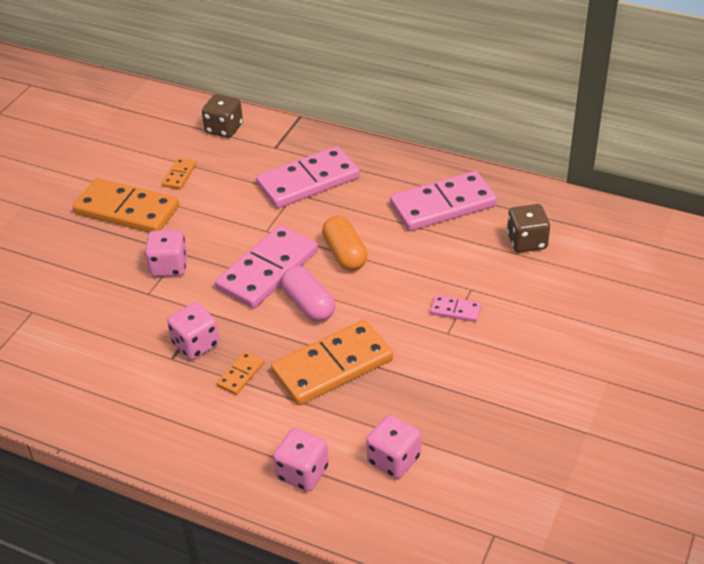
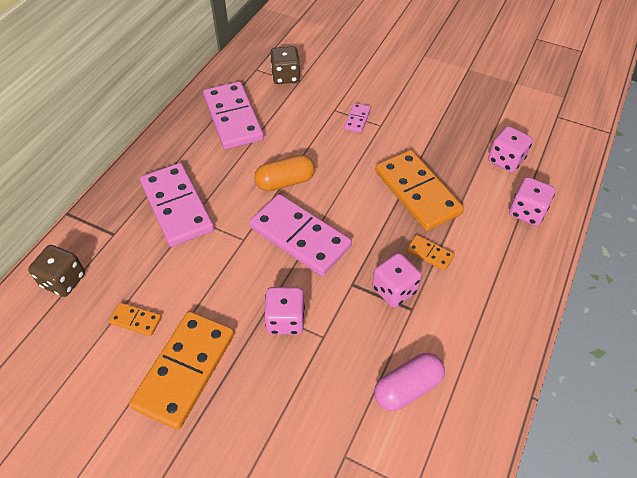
camera: 90 degrees left, 10 degrees up
pink capsule [281,266,335,322] -> pink capsule moved to [374,353,445,411]

